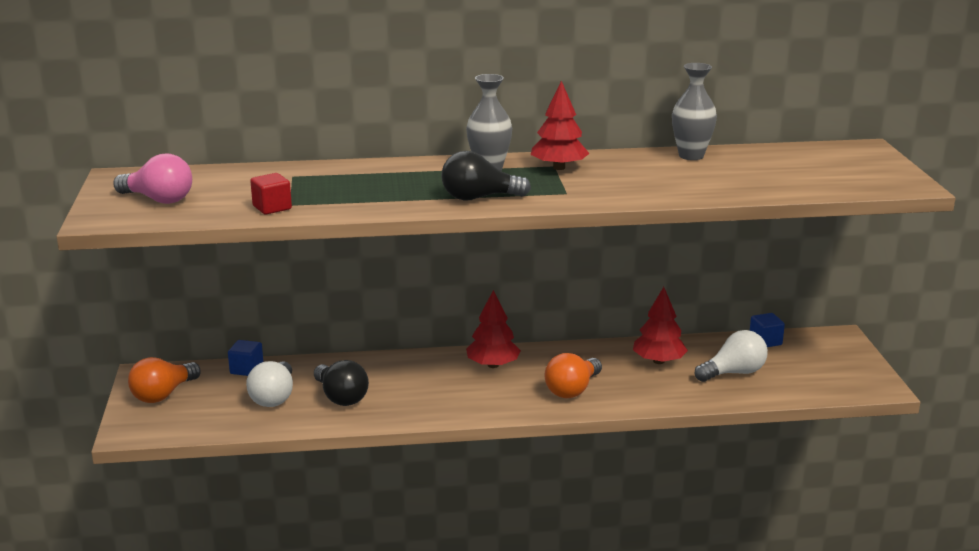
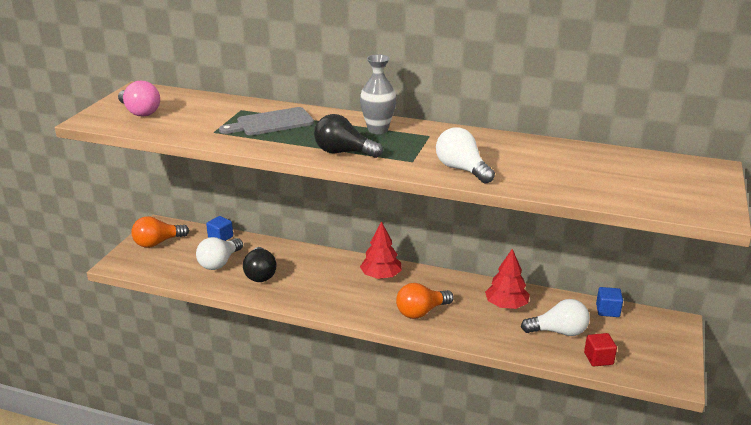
camera: 25 degrees right, 5 degrees up
red cube [250,173,292,214] -> red cube moved to [584,333,617,366]
red tree [531,81,590,170] -> none
grey vase [672,63,717,160] -> none
none -> grey cutting board [219,107,314,135]
none -> white light bulb [436,127,495,184]

